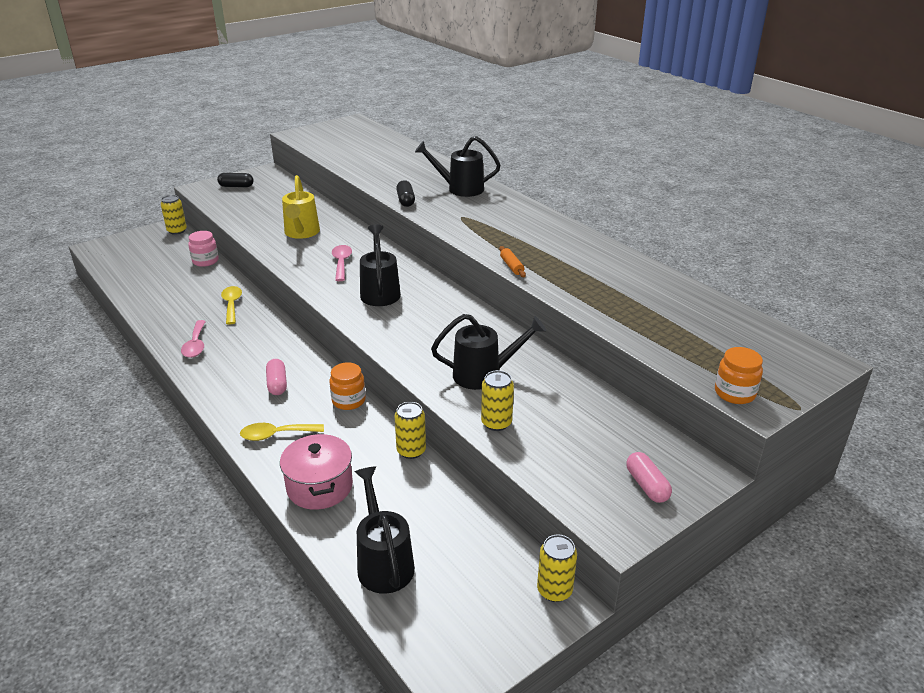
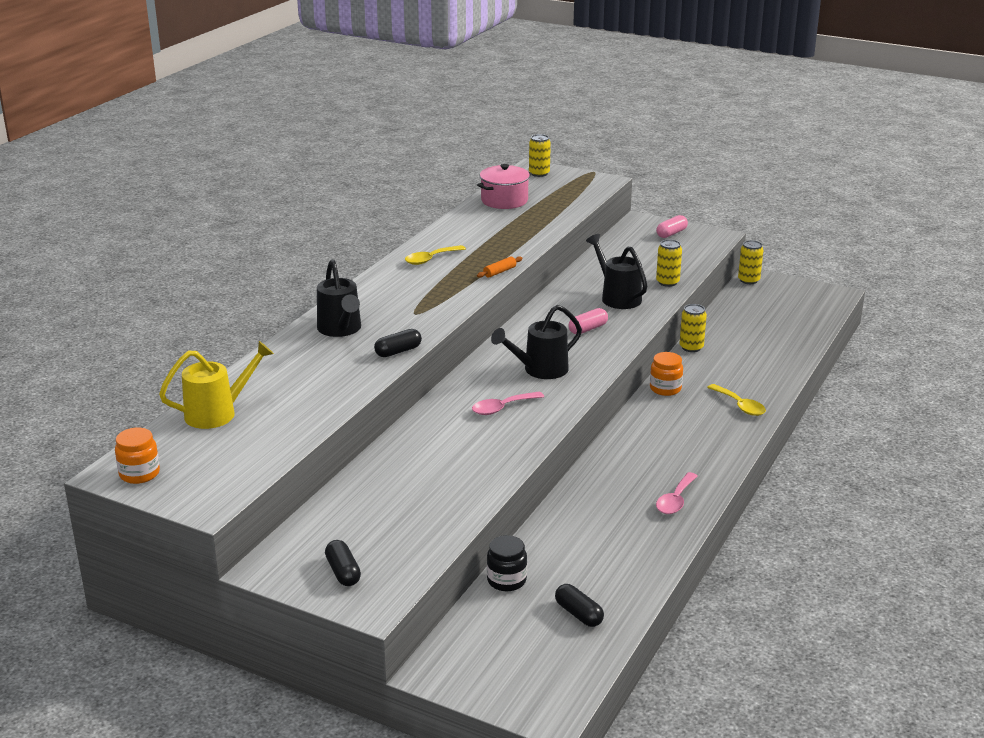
camera: 115 degrees left, 5 degrees down
yellow can [161,195,187,235] -> yellow can moved to [529,134,551,177]
pink spoon [181,320,206,358] -> pink spoon turned 150 degrees clockwise [656,472,698,514]
pink jar [188,231,219,267] -> black jar [487,535,527,591]
yellow spoon [221,286,242,325] -> yellow spoon moved to [405,245,466,265]
pink capsule [266,359,287,395] -> pink capsule moved to [568,308,608,334]
pink pot [280,433,353,510] -> pink pot moved to [477,164,532,209]
yellow watering can [282,175,320,239] -> yellow watering can moved to [159,341,274,429]
black watering can [355,466,415,594] -> none
orange jar [715,347,763,404] -> orange jar moved to [115,428,160,484]
none -> black capsule [555,584,604,627]

